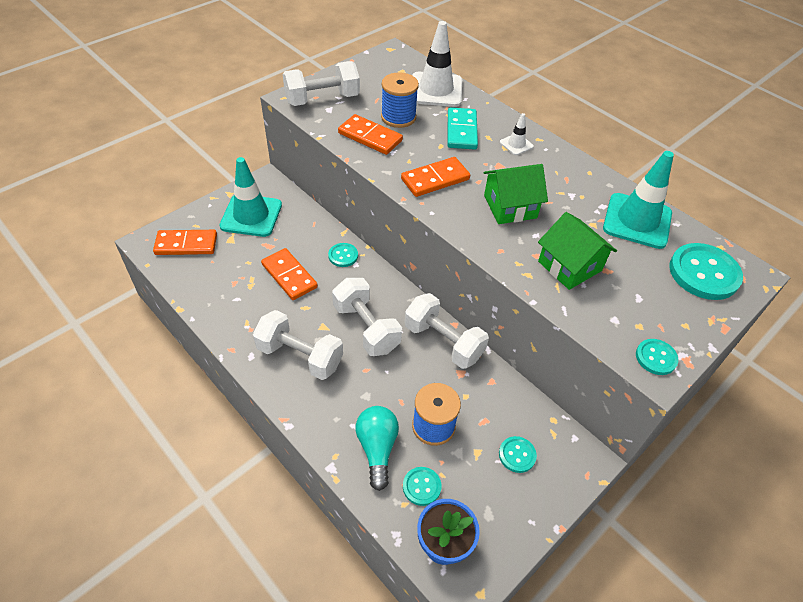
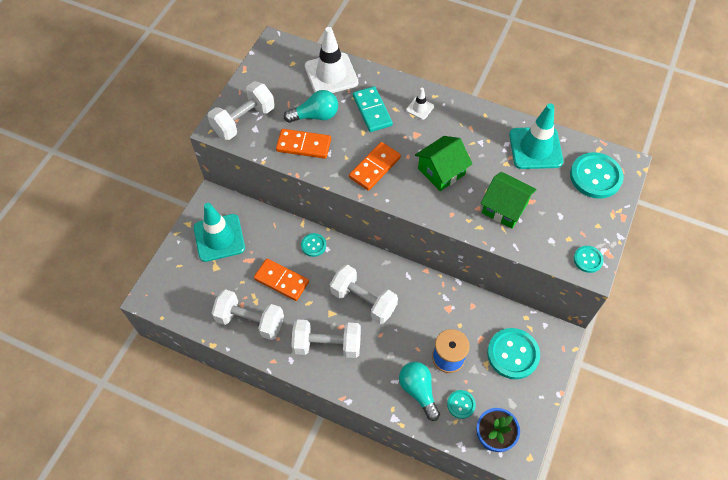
camera: 20 degrees left, 10 degrees up
orange domino [153,230,217,255] -> none
blue spool [381,72,419,128] -> turquoise light bulb [284,90,338,123]
white dumbbell [404,293,489,369] -> white dumbbell moved to [212,289,284,340]
turquoise button [499,436,537,473] -> turquoise button [487,328,540,379], size x1.89

